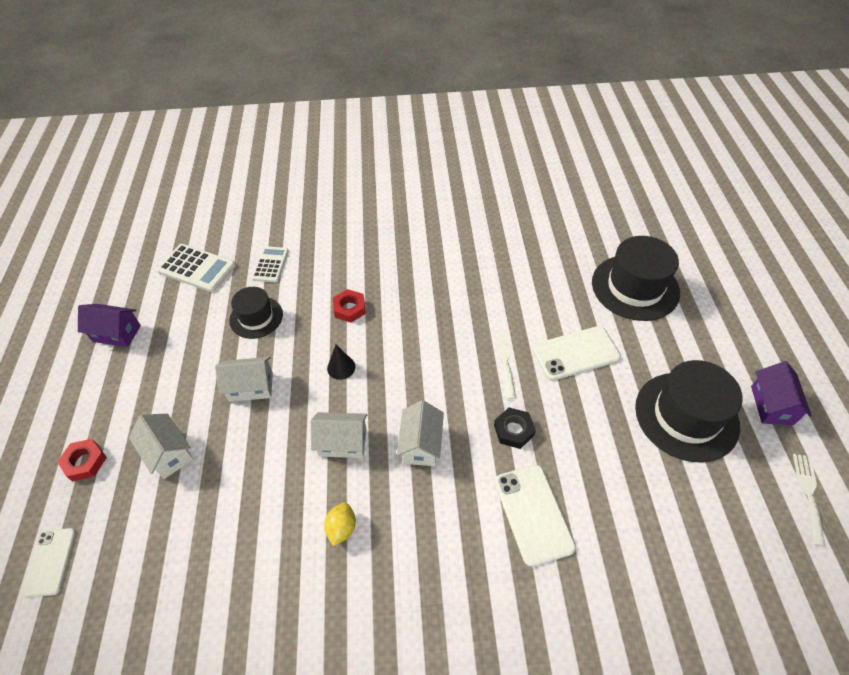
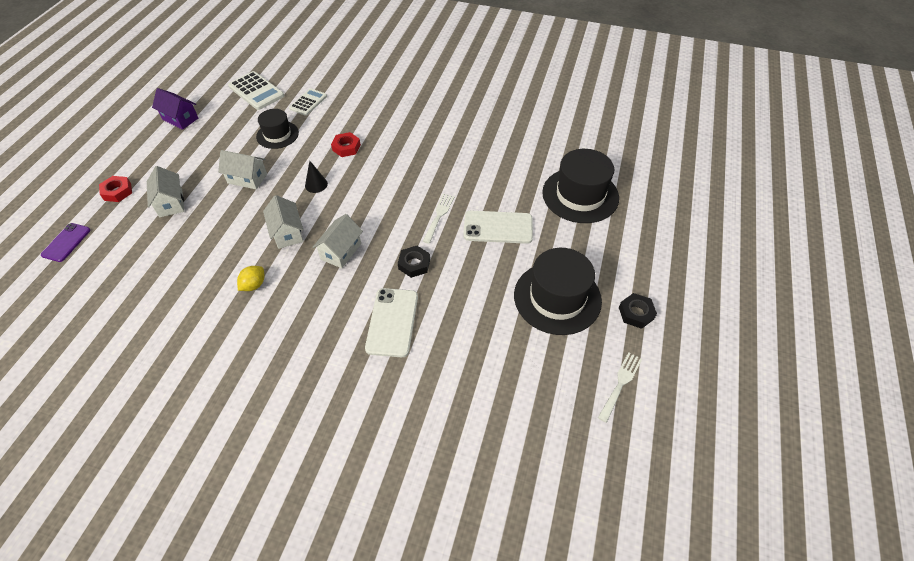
camera: 20 degrees right, 0 degrees up
white phone [22,528,76,597] -> purple phone [41,223,90,262]
white house [311,412,367,458] -> white house turned 45 degrees clockwise [263,195,303,249]
purple house [751,361,812,425] -> black nut [619,293,657,329]

